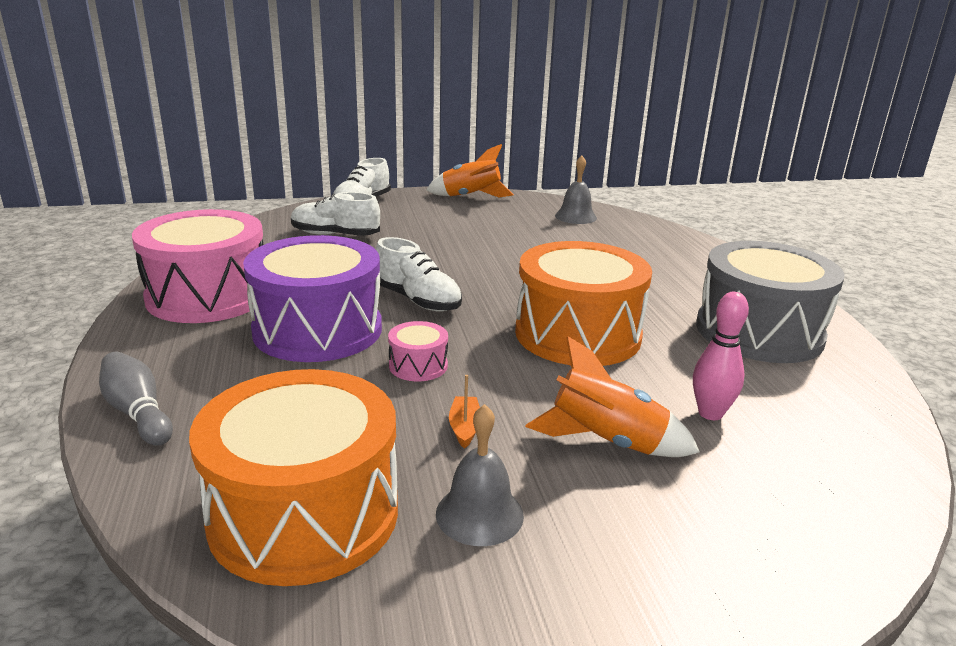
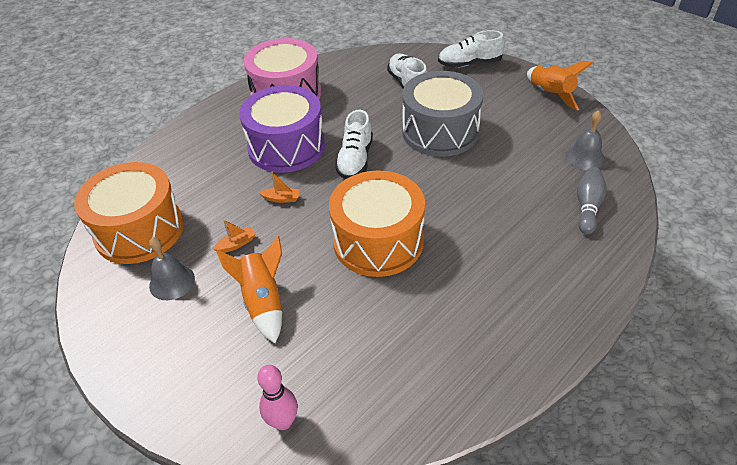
camera: 60 degrees right, 20 degrees up
grey bowling pin [99,352,173,446] -> grey bowling pin moved to [577,167,607,234]
pink drum [388,321,448,381] -> orange boat [259,172,300,203]
pink bowling pin [693,292,749,420] -> pink bowling pin moved to [257,365,298,430]
grey drum [696,241,845,363] -> grey drum moved to [402,71,483,157]

